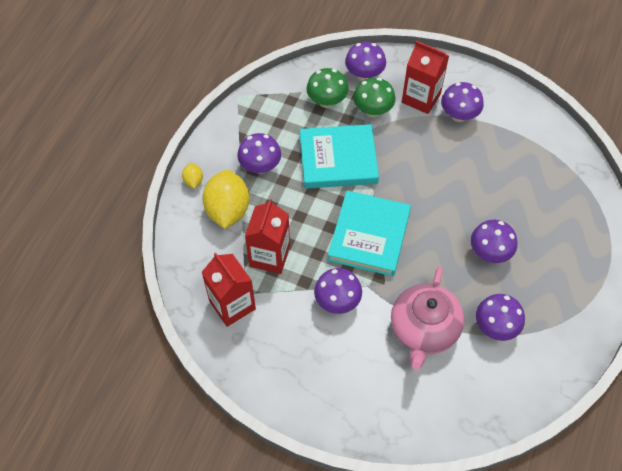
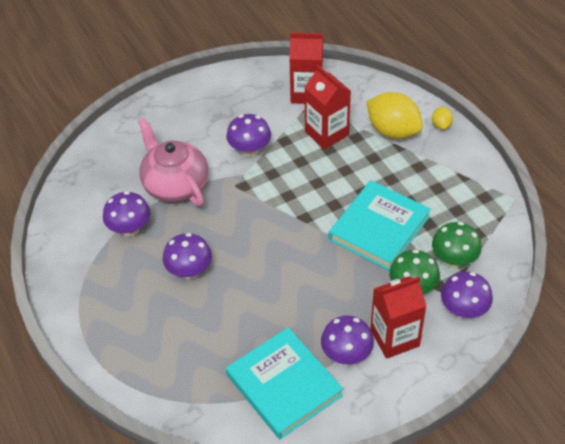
camera: 130 degrees right, 10 degrees down
yellow lemon [182,163,203,189] -> yellow lemon turned 60 degrees clockwise [432,107,453,130]
purple mushroom [237,133,281,174] -> none
turquoise book [328,190,411,276] -> turquoise book moved to [226,327,343,439]

